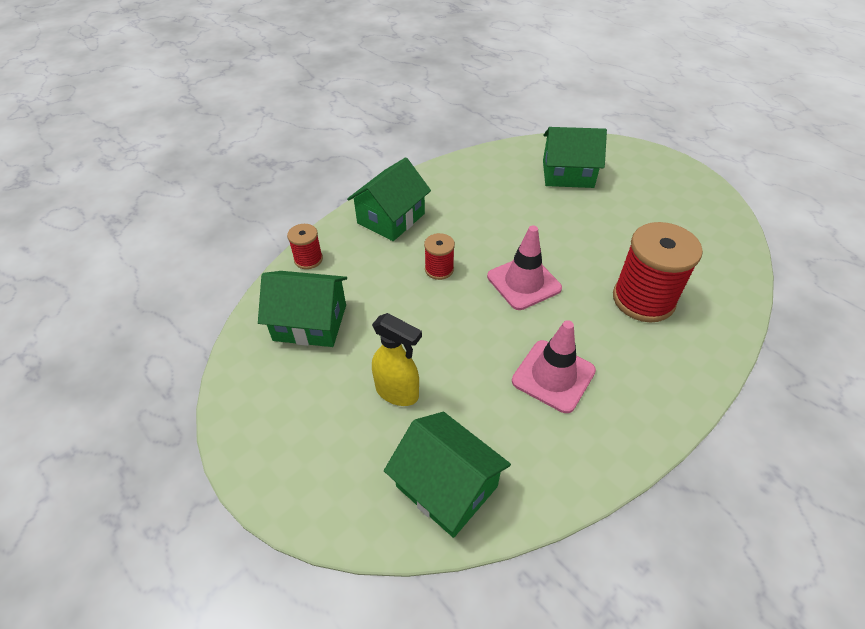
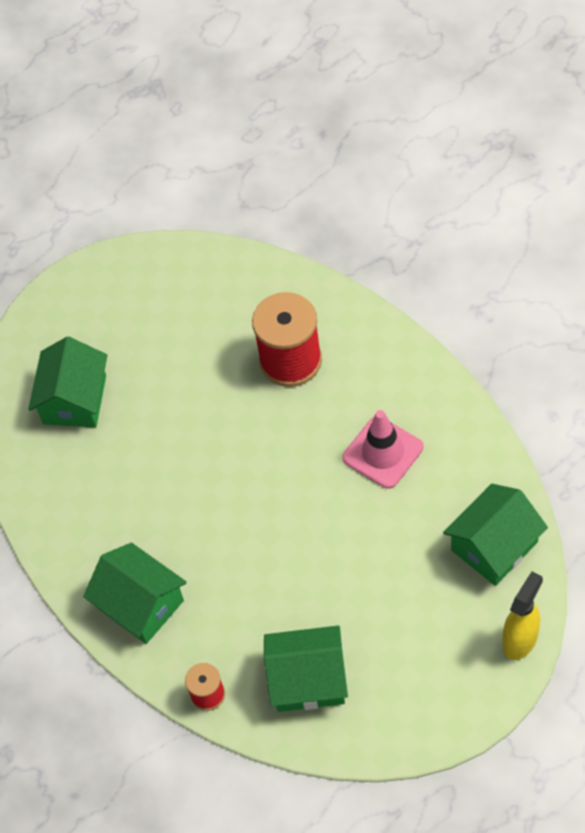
camera: 80 degrees left, 10 degrees up
green house [258,271,347,347] -> green house turned 75 degrees clockwise [264,625,348,712]
yellow spray bottle [372,313,422,406] -> yellow spray bottle moved to [502,571,543,660]
red spool [424,233,455,280] -> none
pink traffic cone [487,225,562,310] -> none

